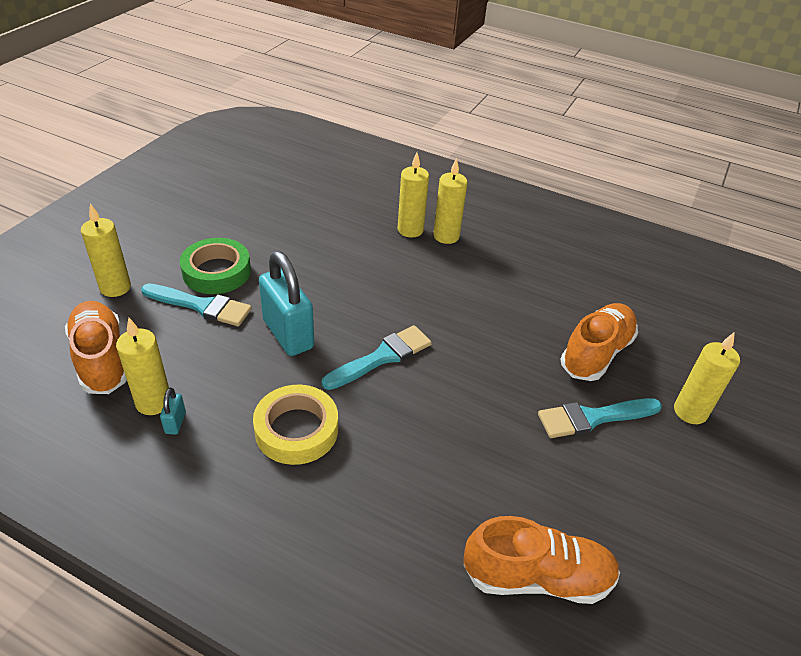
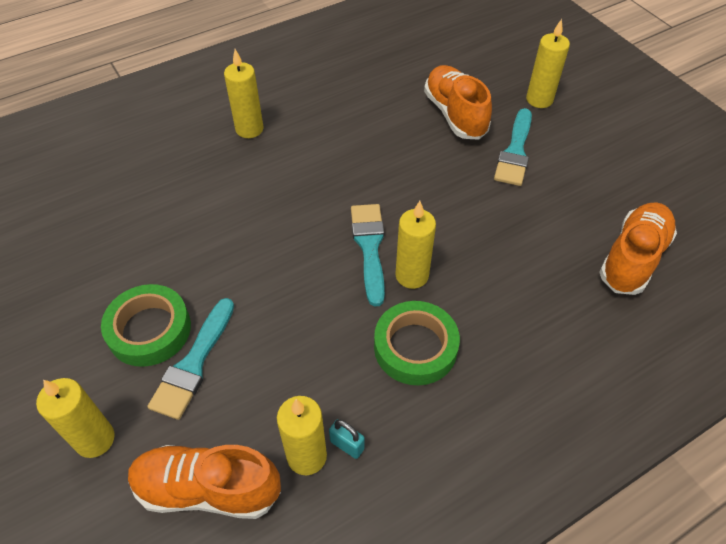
camera: 55 degrees left, 10 degrees up
turquoise brush [141,283,252,326] -> turquoise brush turned 150 degrees clockwise [148,298,234,420]
yellow tape [253,385,338,465] -> green tape [374,301,460,385]
turquoise padlock [259,251,314,356] -> none
yellow candle [398,153,429,238] -> yellow candle moved to [396,201,436,289]

